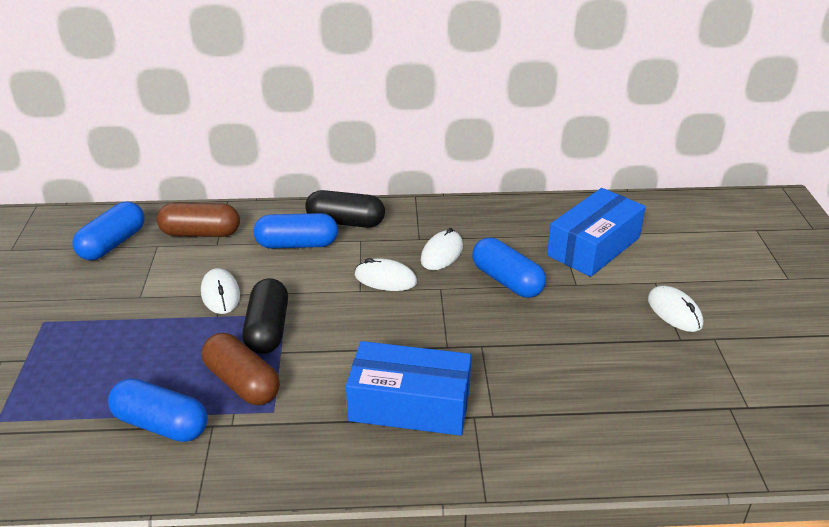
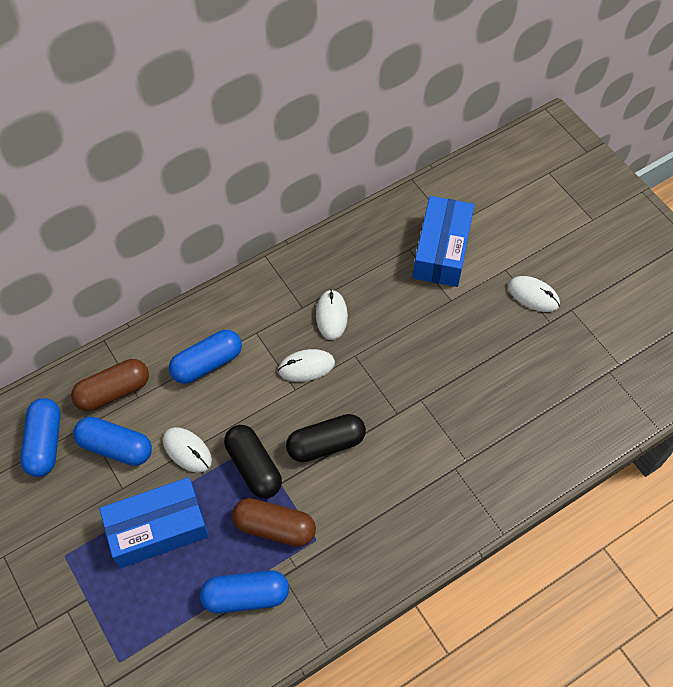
camera: 30 degrees left, 25 degrees up
black capsule [305,190,385,228] -> black capsule moved to [286,414,366,462]
blue box [346,341,472,436] -> blue box moved to [99,477,209,568]
blue capsule [472,238,546,298] -> blue capsule moved to [73,417,152,466]

